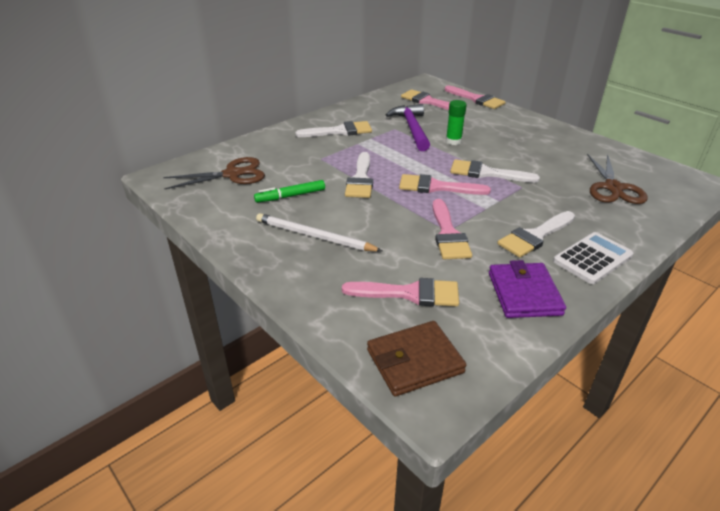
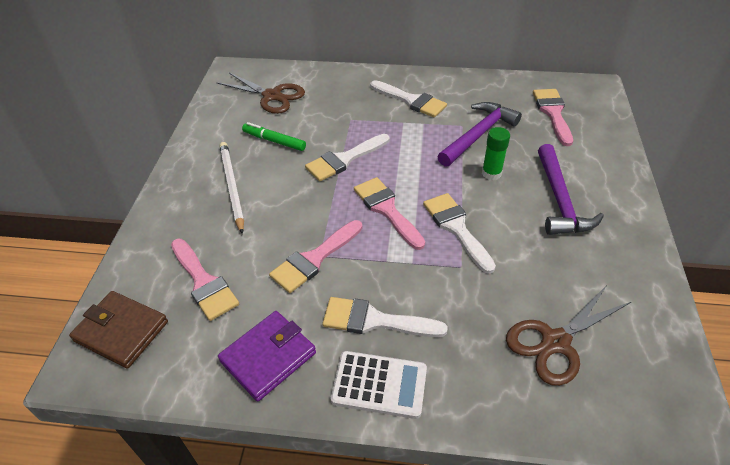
camera: 50 degrees right, 10 degrees up
pink brush [445,85,506,109] -> none
none -> purple hammer [538,144,604,235]

